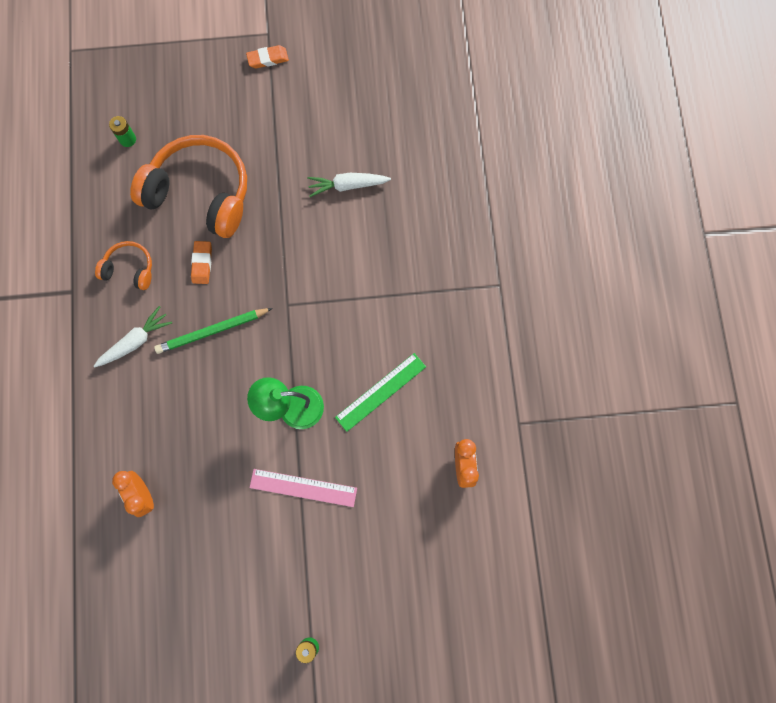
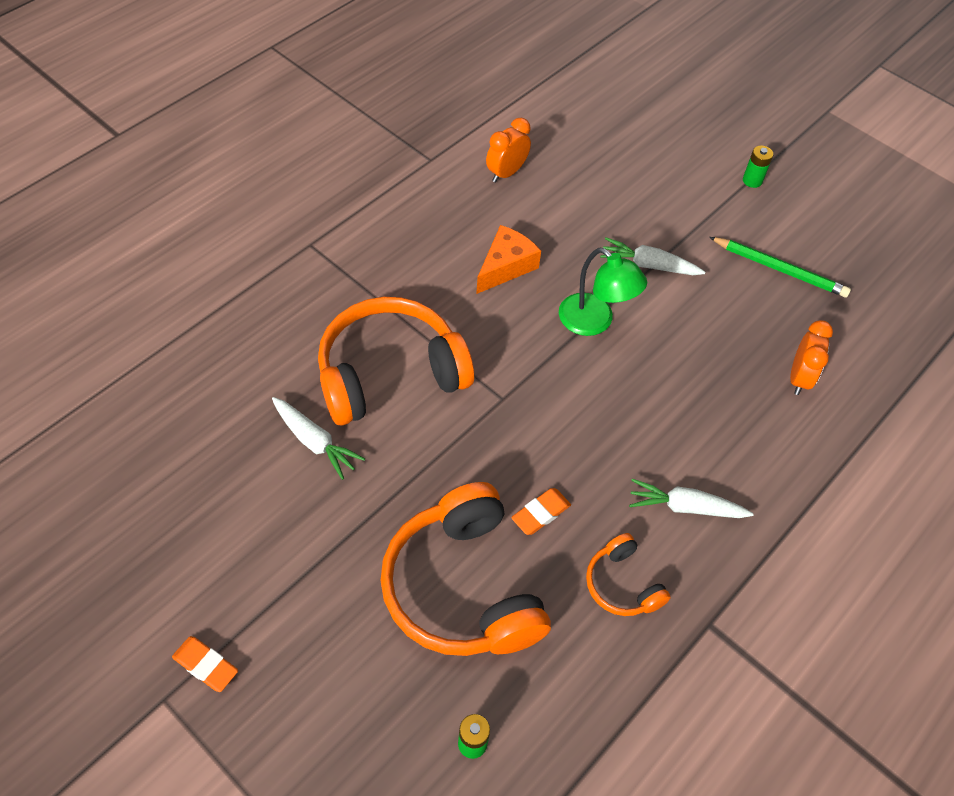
camera: 135 degrees left, 20 degrees down
green pencil [154,308,273,354] -> green pencil moved to [709,237,851,297]
pink ruler [249,469,357,507] -> white carrot [600,237,705,275]
green ruler [335,353,426,432] -> orange cheese [476,225,541,294]
none -> orange headphones [318,297,474,426]

